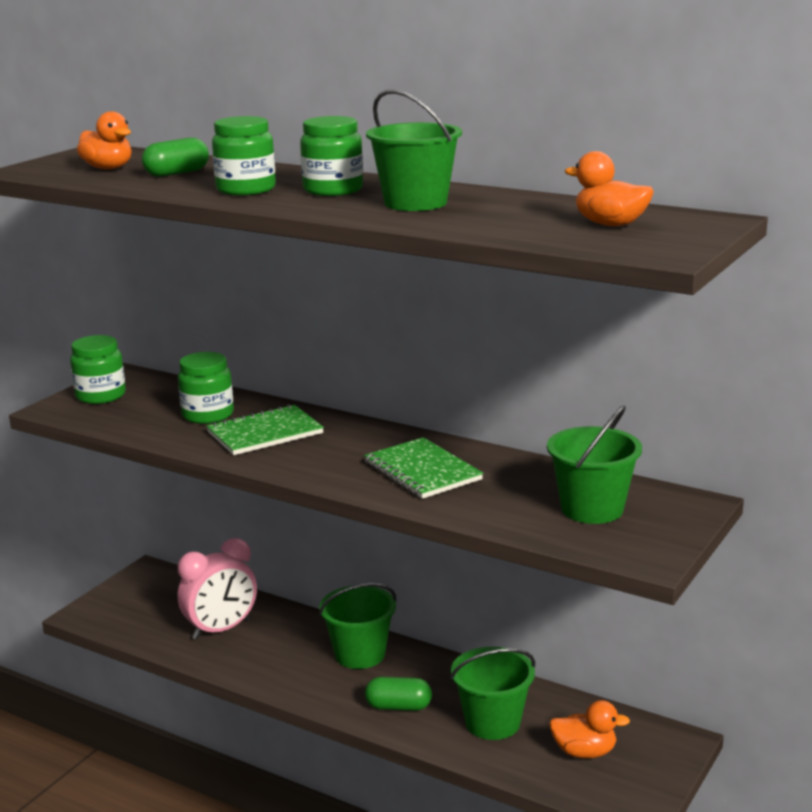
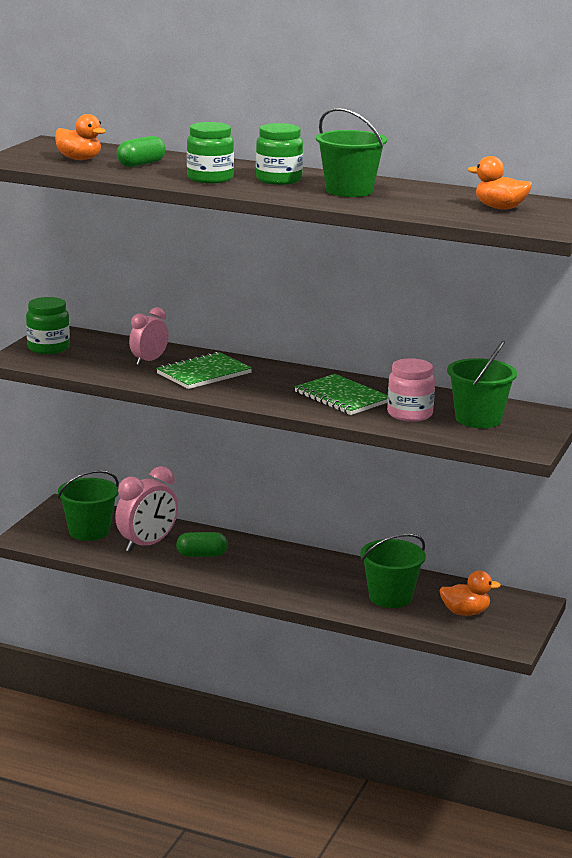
camera: 10 degrees left, 0 degrees up
green jar [178,352,234,424] -> pink clock [129,307,169,366]
green bucket [319,583,396,669] -> green bucket moved to [58,470,119,541]
green capsule [365,677,432,711] -> green capsule moved to [176,532,228,557]
none -> pink jar [387,358,435,422]

